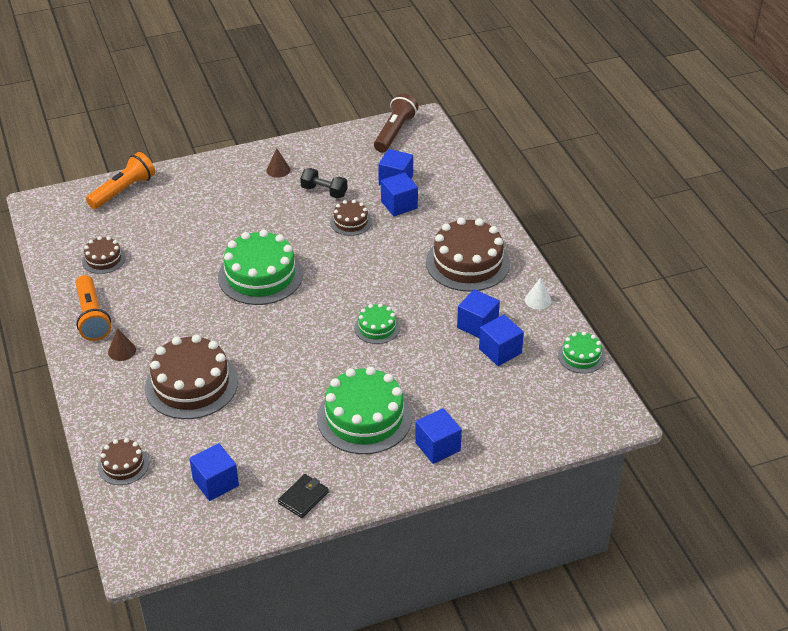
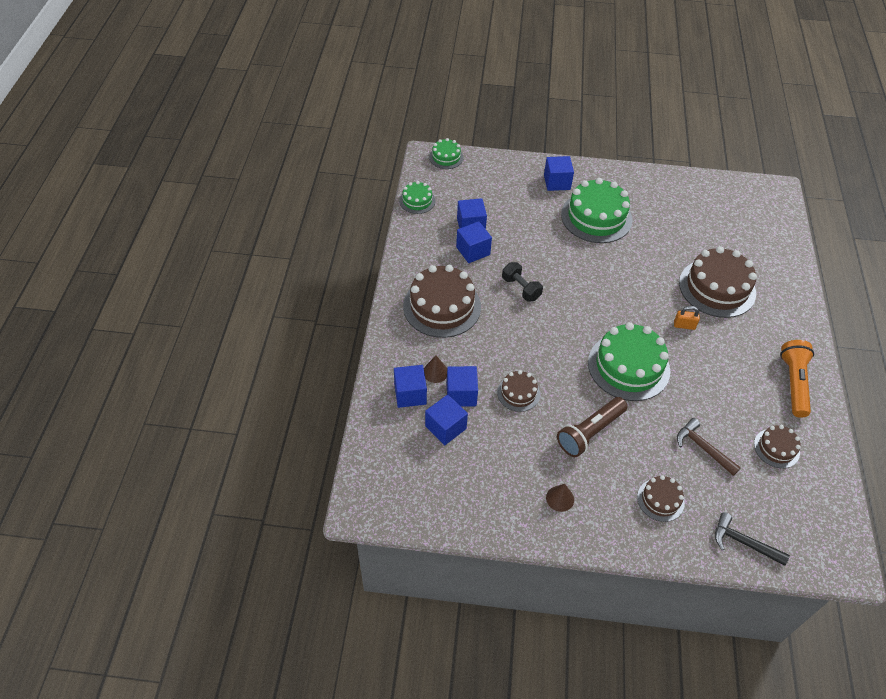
camera: 155 degrees left, 10 degrees up
orange flashlight [86,152,155,209] -> black hammer [715,512,790,566]
brown cake [98,438,149,485] -> brown cake moved to [637,475,685,522]
brown cone [108,328,136,361] -> brown cone moved to [424,356,447,383]
blue cube [189,443,239,501] -> blue cube moved to [394,365,427,408]
black wallet [278,474,329,518] -> none
black dumbbell [300,168,347,198] -> black dumbbell moved to [502,262,543,302]
green cake [354,303,400,344] -> green cake moved to [429,138,464,169]
brown flashlight [374,94,418,152] -> brown flashlight moved to [557,397,627,457]
white cone [525,278,552,310] -> none
none -> orange padlock [674,306,700,330]
none -> brown hammer [677,418,741,476]

